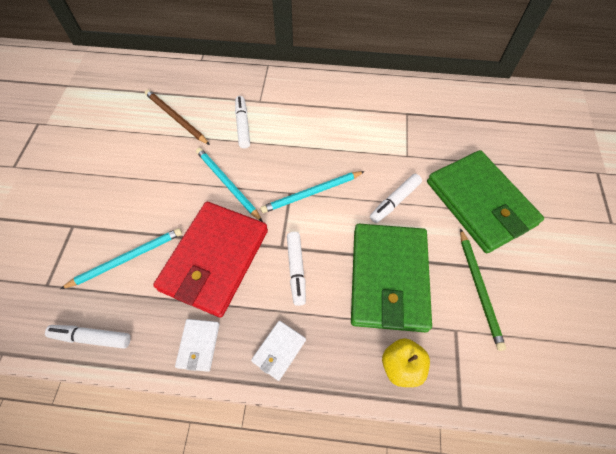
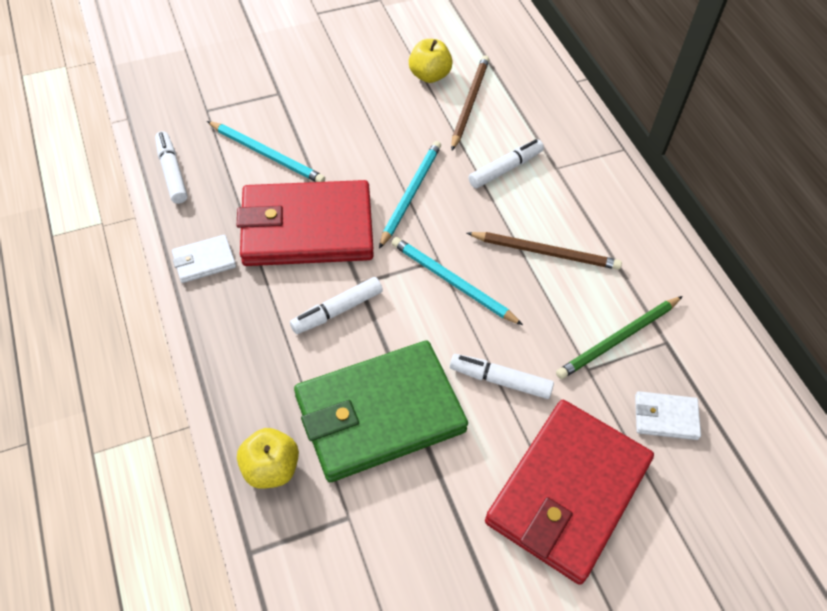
camera: 60 degrees right, 5 degrees down
white wallet [251,321,306,381] -> white wallet moved to [635,391,701,440]
green wallet [427,150,544,253] -> red wallet [485,400,654,585]
green pencil [460,228,506,351] -> green pencil moved to [556,296,683,379]
none -> yellow apple [409,39,453,83]
none -> brown pencil [467,232,622,270]

